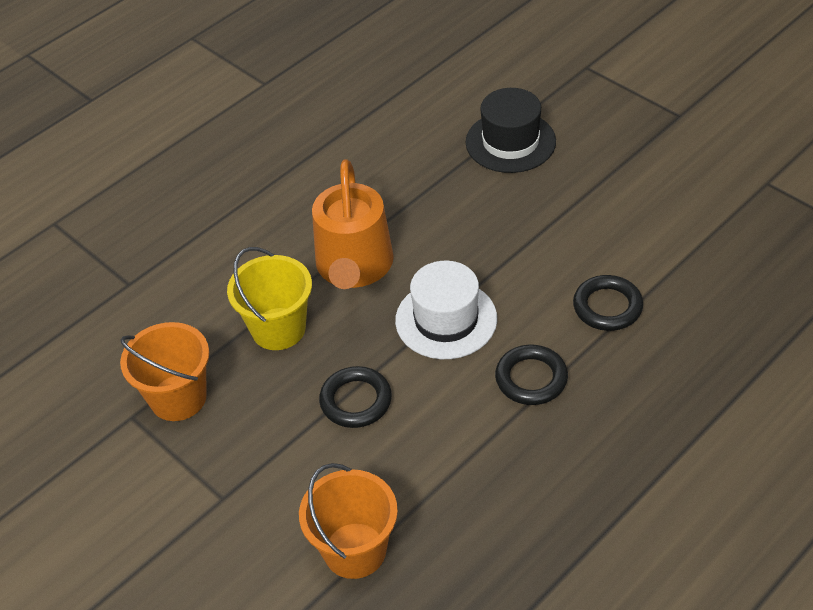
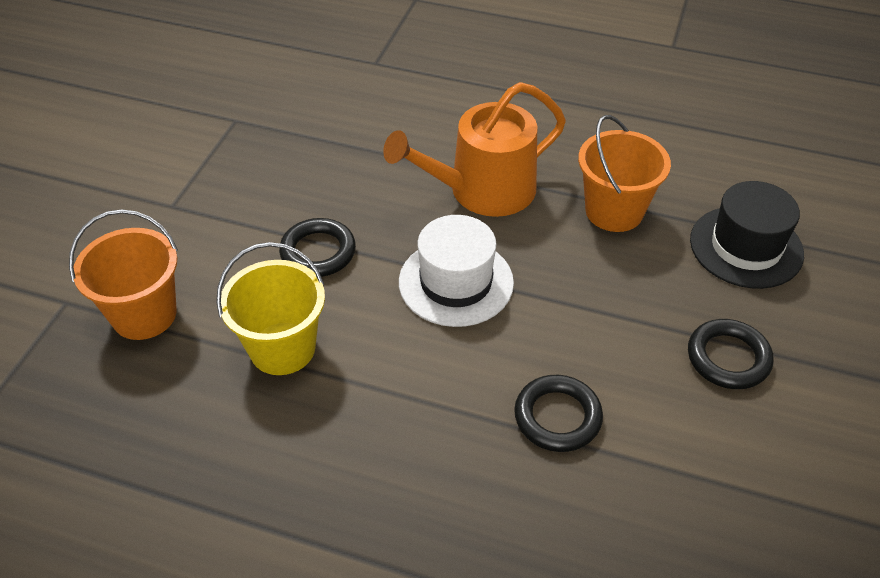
camera: 60 degrees right, 0 degrees up
orange bucket [120,322,209,421] -> orange bucket moved to [578,115,671,232]
yellow bucket [227,247,312,350] -> yellow bucket moved to [216,242,325,375]
black ring [495,345,568,405] -> black ring moved to [688,319,774,389]

